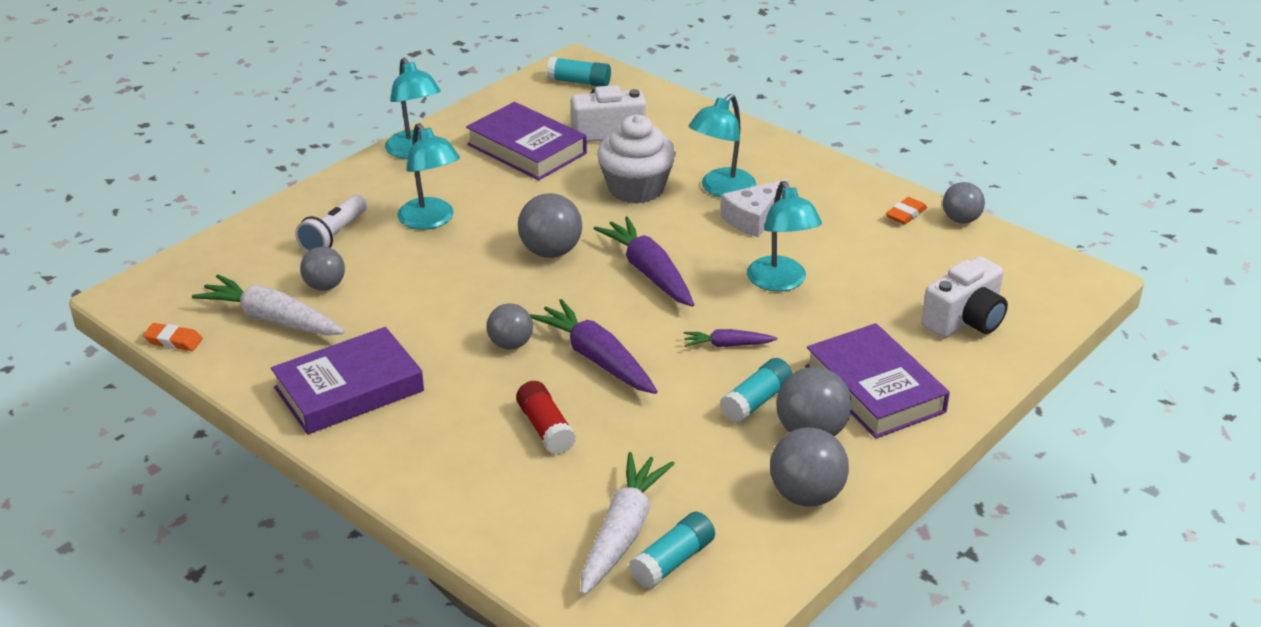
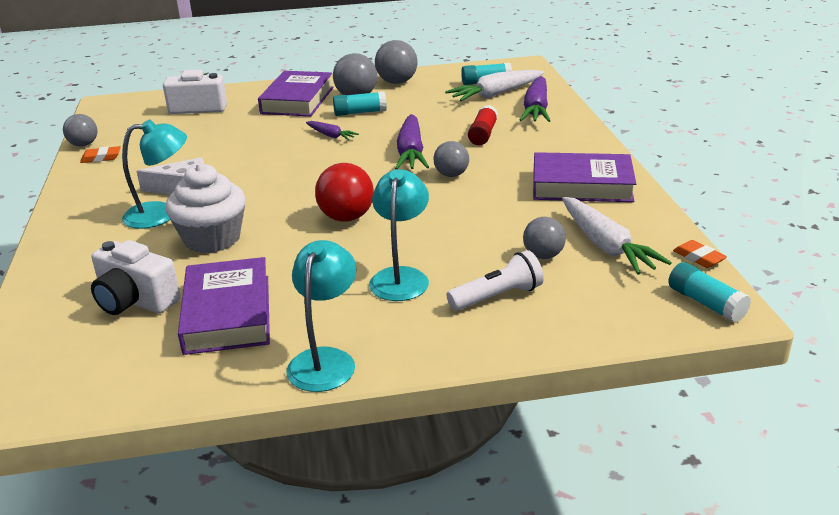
camera: 140 degrees left, 5 degrees down
grey ball [518,193,582,258] -> red ball [315,163,374,222]
turquoise glue stick [547,57,611,87] -> turquoise glue stick moved to [668,262,751,323]
purple carrot [594,216,694,307] -> purple carrot moved to [520,76,550,122]
turquoise lamp [747,181,822,291] -> none

